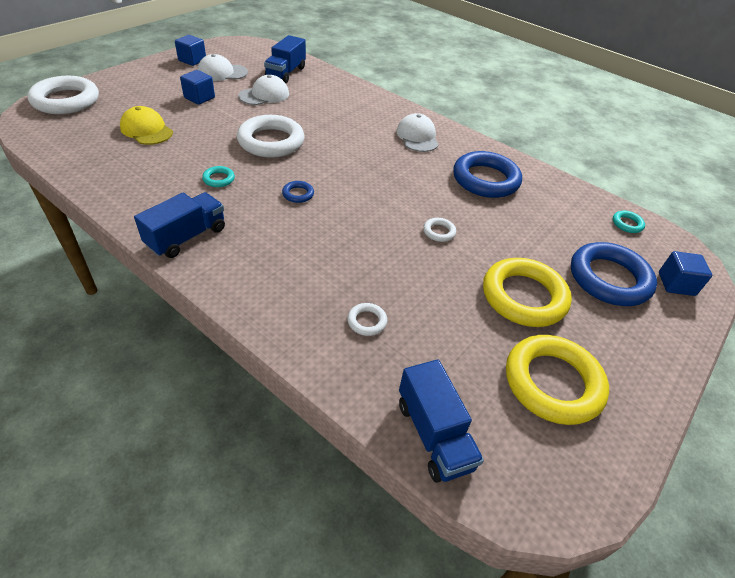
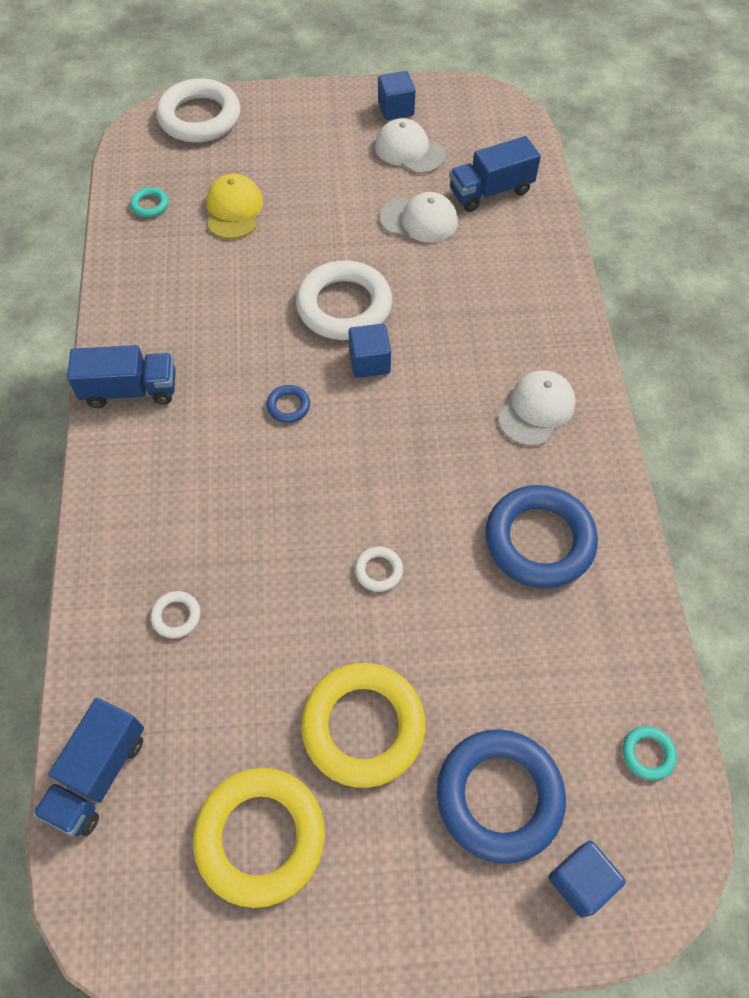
camera: 50 degrees right, 15 degrees up
blue cube [180,70,215,105] -> blue cube moved to [349,324,391,378]
turquoise ring [202,166,235,187] -> turquoise ring moved to [130,187,169,217]

